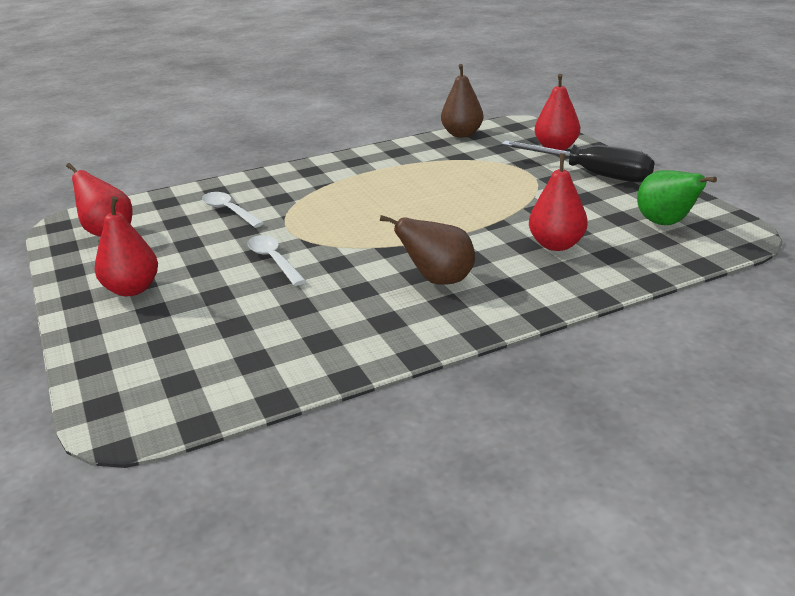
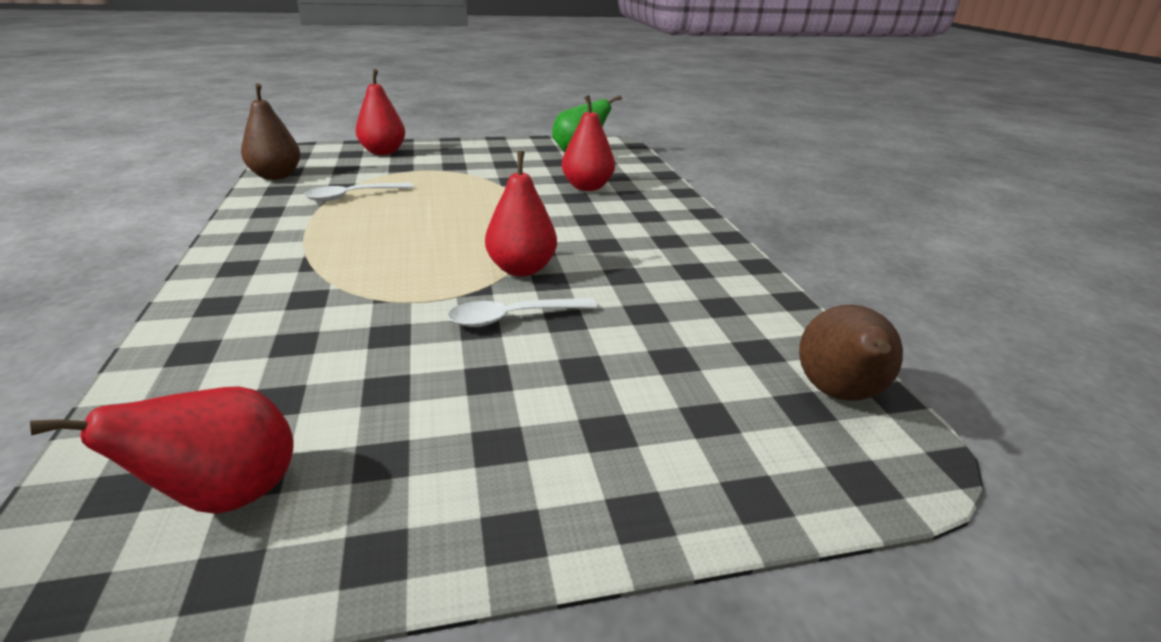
camera: 80 degrees left, 0 degrees up
red pear [95,196,158,296] -> red pear moved to [485,151,557,276]
white spoon [202,192,264,228] -> white spoon moved to [304,183,414,201]
brown pear [380,215,475,285] -> brown pear moved to [799,305,903,401]
black screwdriver [501,141,655,182] -> none

